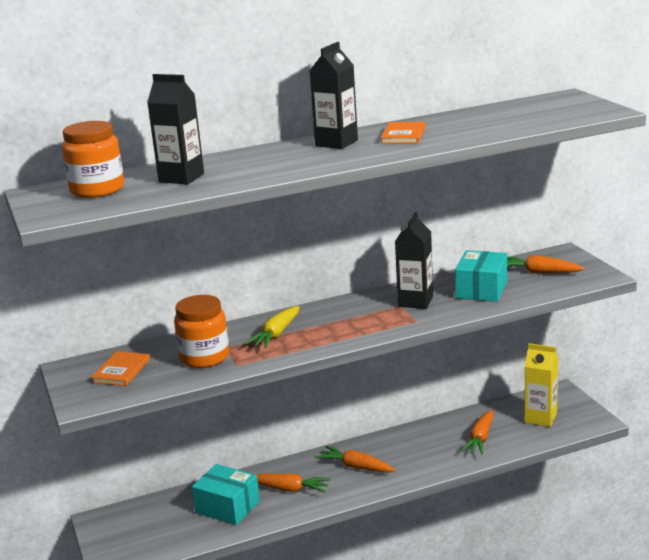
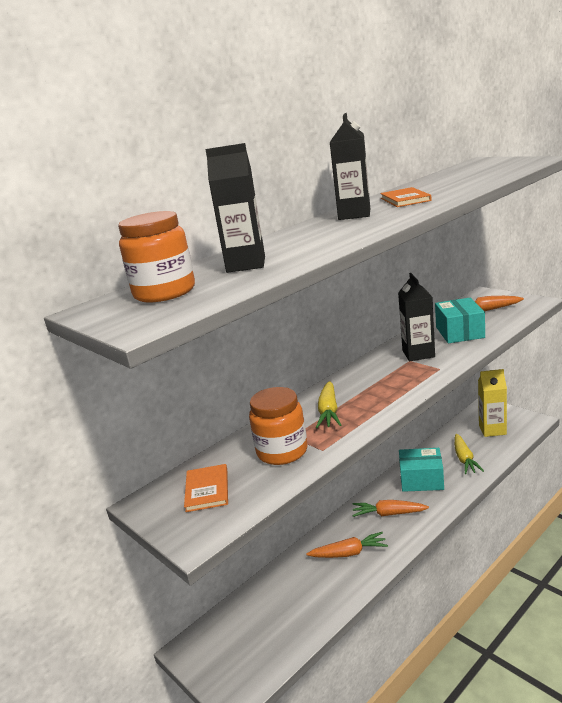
camera: 20 degrees left, 0 degrees up
turquoise box [192,464,260,525] -> turquoise box moved to [399,448,444,492]
orange carrot [461,410,494,455] -> yellow carrot [454,434,484,474]

